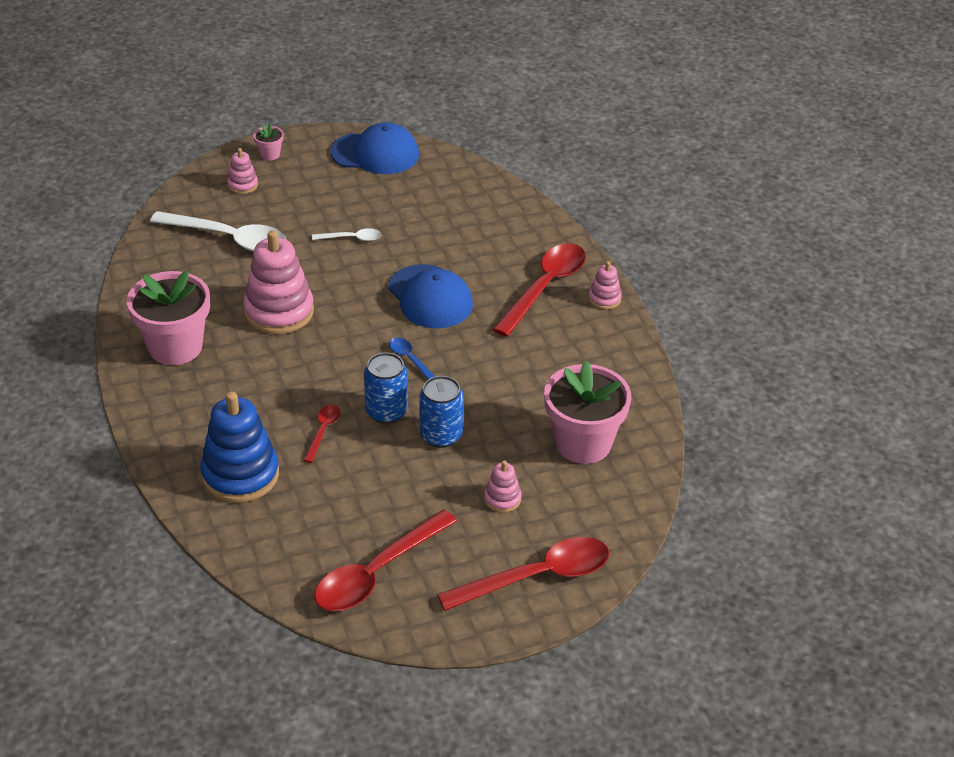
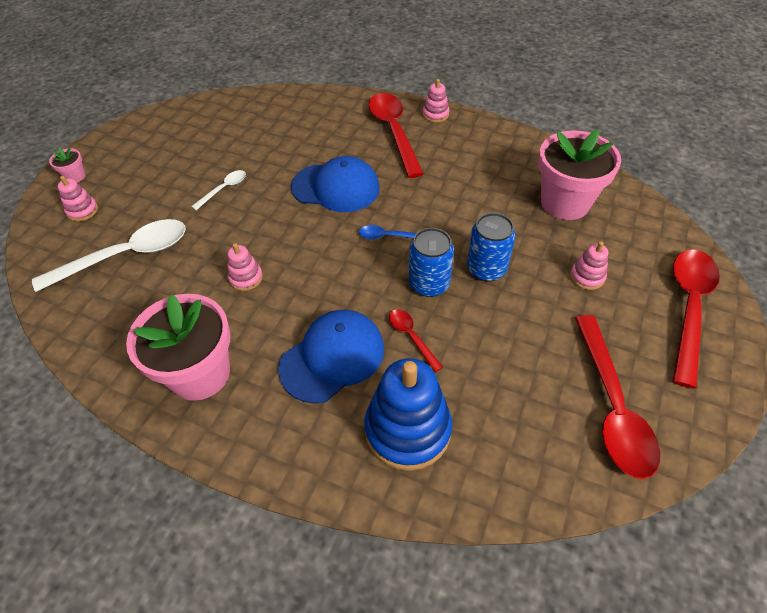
camera: 45 degrees left, 10 degrees up
pink stacking toy [243,230,314,334] -> pink stacking toy [227,243,263,291], size x0.48
blue cap [331,123,419,174] -> blue cap moved to [278,310,384,403]

